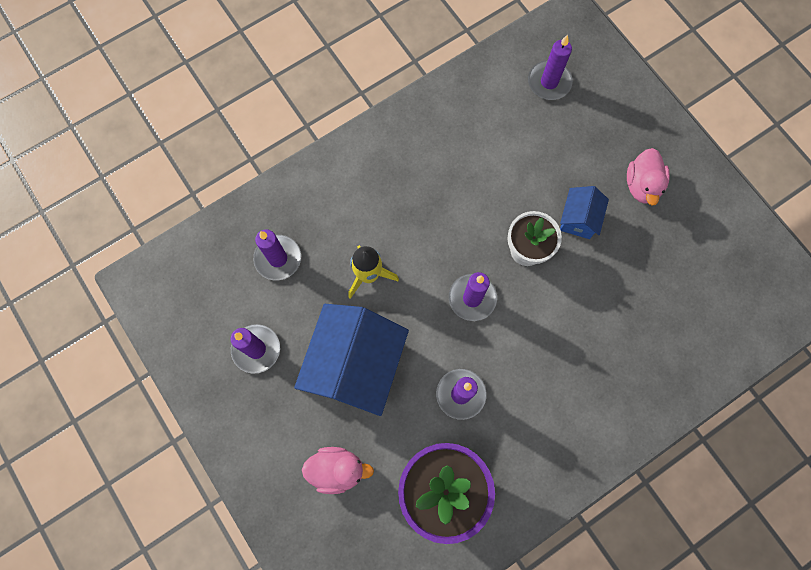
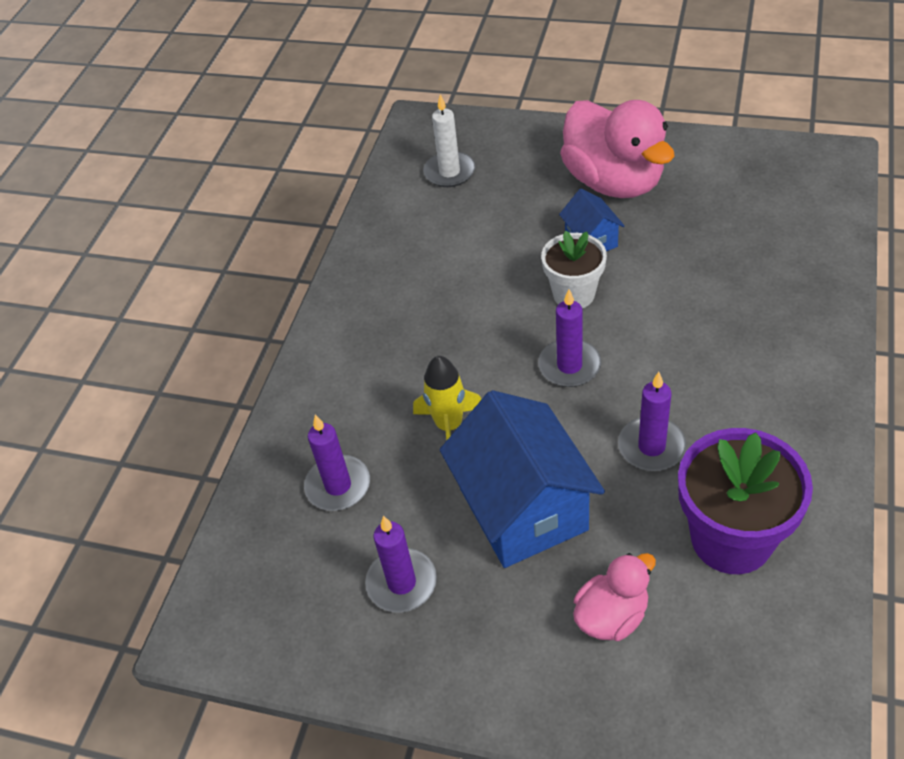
camera: 35 degrees left, 25 degrees down
purple candle [528,35,573,100] -> white candle [423,95,475,187]
pink duck [627,148,670,206] -> pink duck [560,100,675,198], size x1.91

